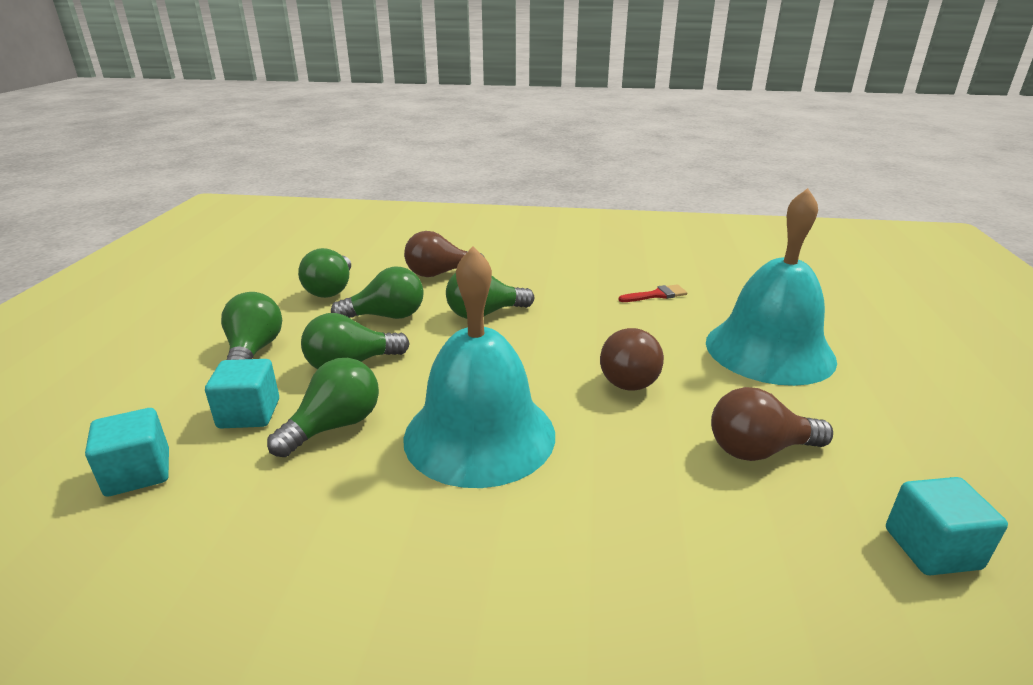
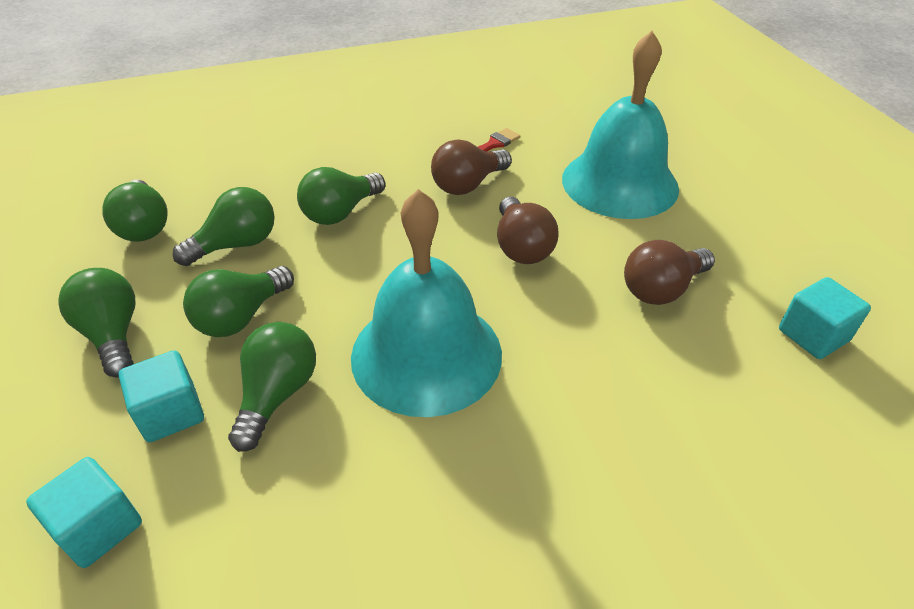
camera: 25 degrees left, 15 degrees up
brown light bulb [404,231,484,277] -> brown light bulb moved to [431,139,512,195]

